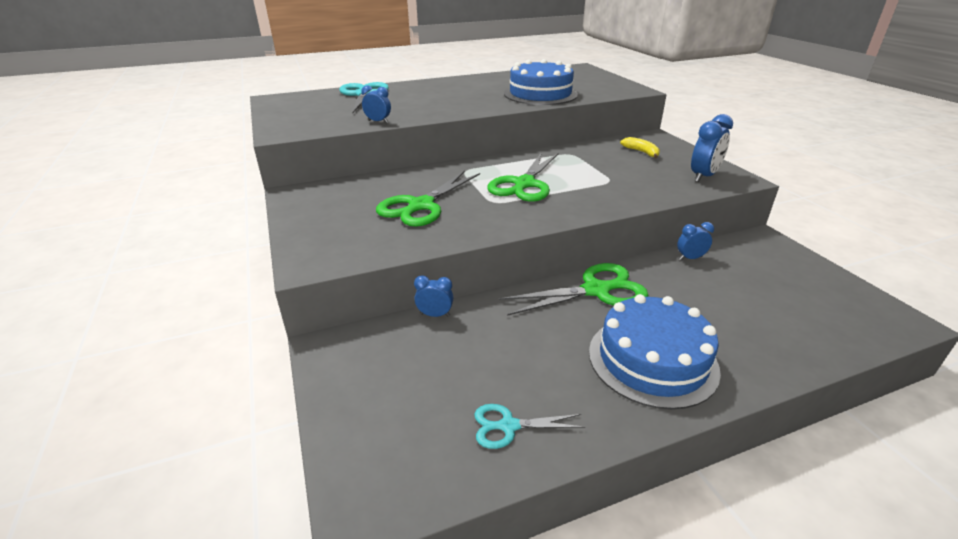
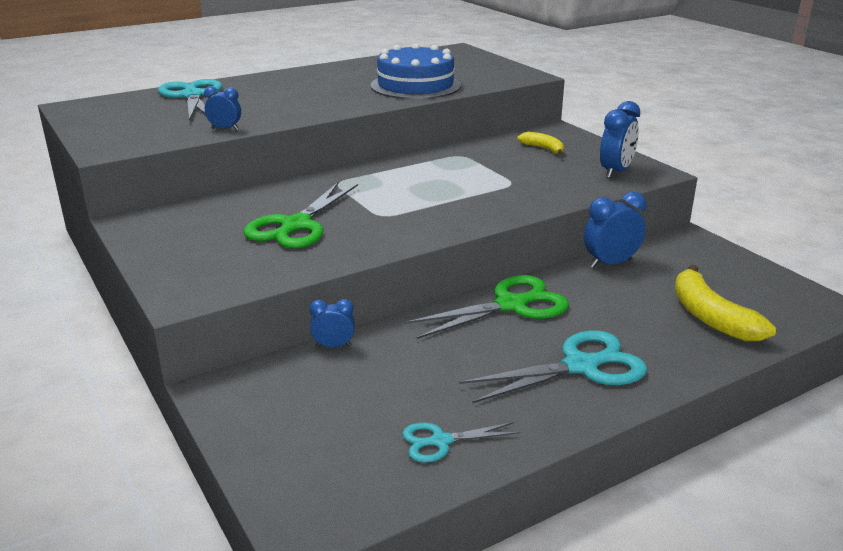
camera: 10 degrees left, 5 degrees down
green scissors [487,152,558,202] -> none
blue cake [589,294,721,409] -> turquoise scissors [459,330,647,403]
blue clock [677,222,714,260] -> blue clock [584,192,646,268], size x1.66
none -> yellow banana [675,264,776,342]

